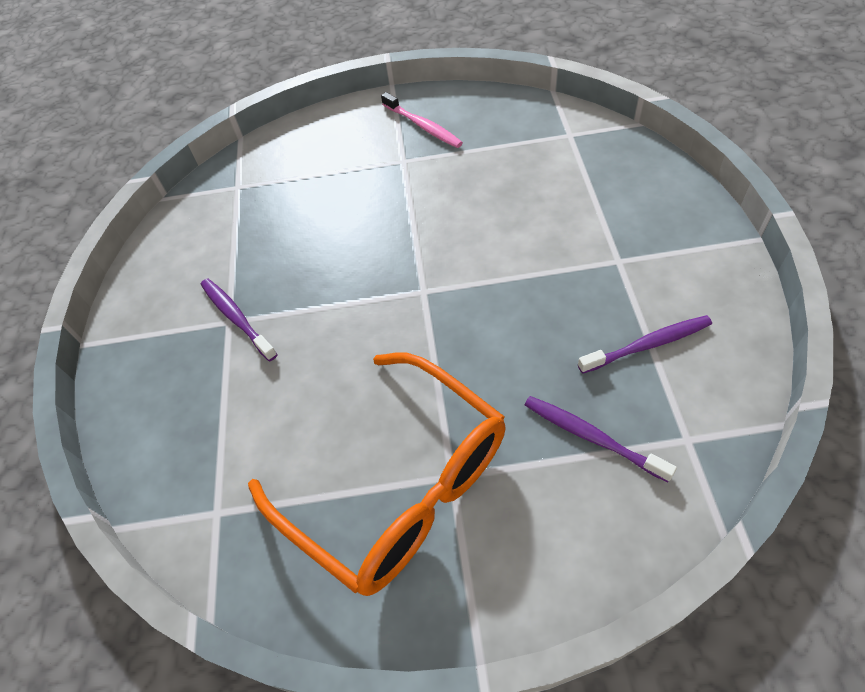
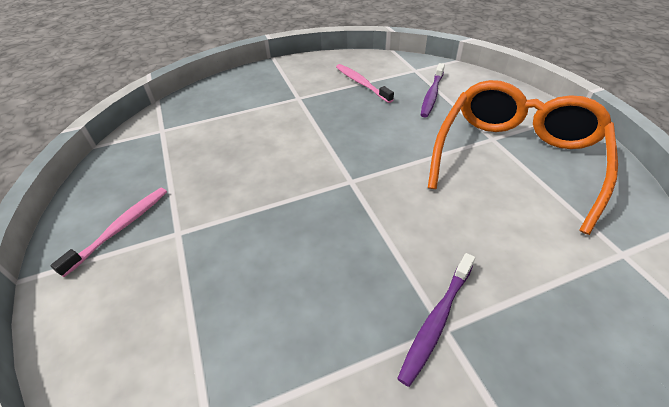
camera: 110 degrees left, 10 degrees down
purple toothbrush [578,315,712,374] -> pink toothbrush [336,64,394,103]

